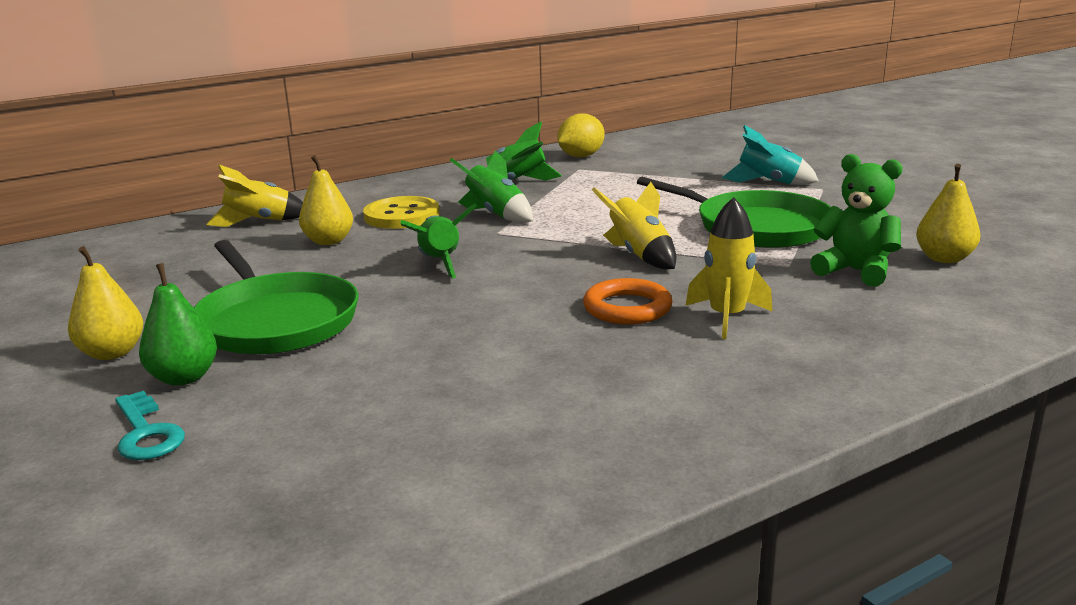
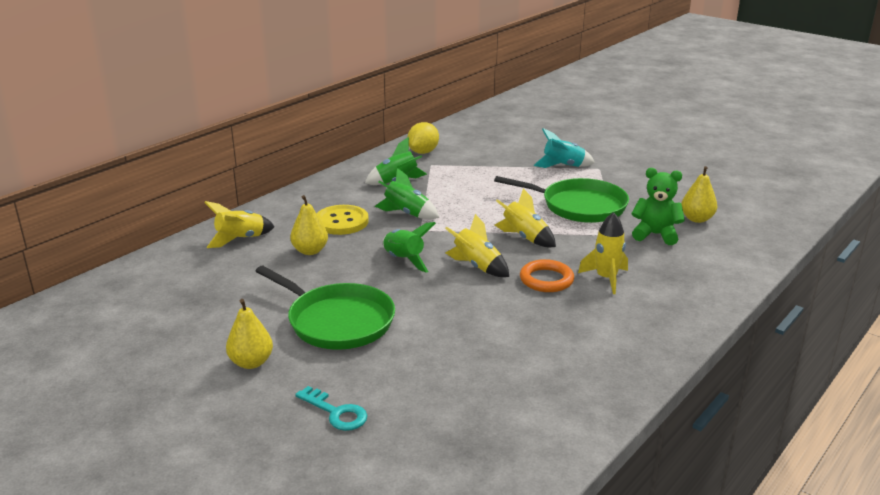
camera: 20 degrees left, 5 degrees up
green pear [139,263,217,386] -> none
none -> yellow rocket [445,214,509,277]

